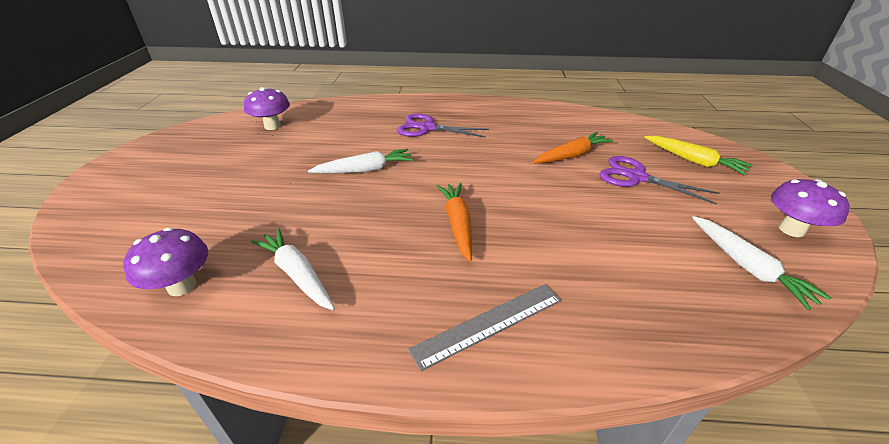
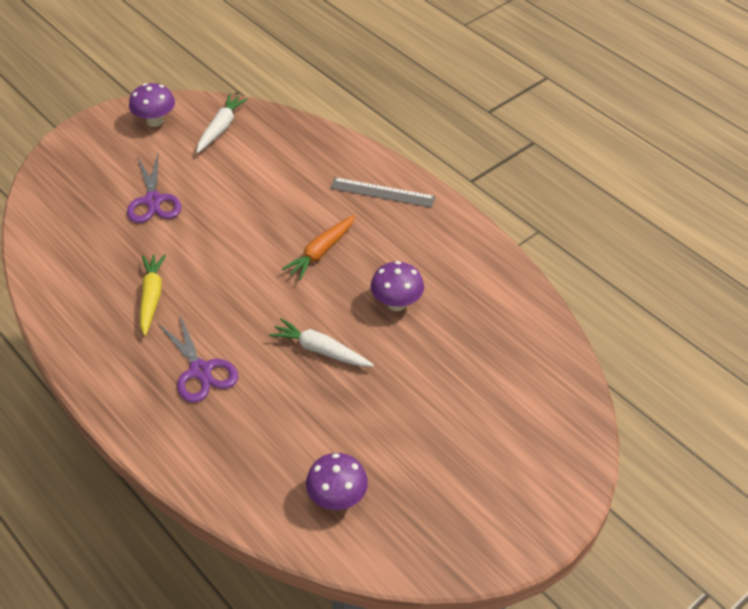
camera: 135 degrees left, 10 degrees up
purple mushroom [123,227,208,296] -> purple mushroom moved to [371,261,424,311]
white carrot [251,228,335,310] -> none
orange carrot [533,132,613,163] -> none
yellow carrot [644,136,752,175] -> yellow carrot moved to [140,254,166,336]

